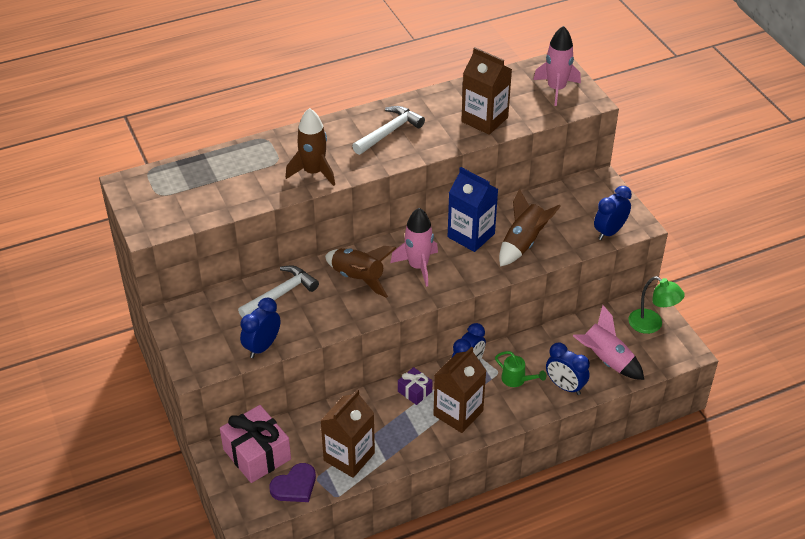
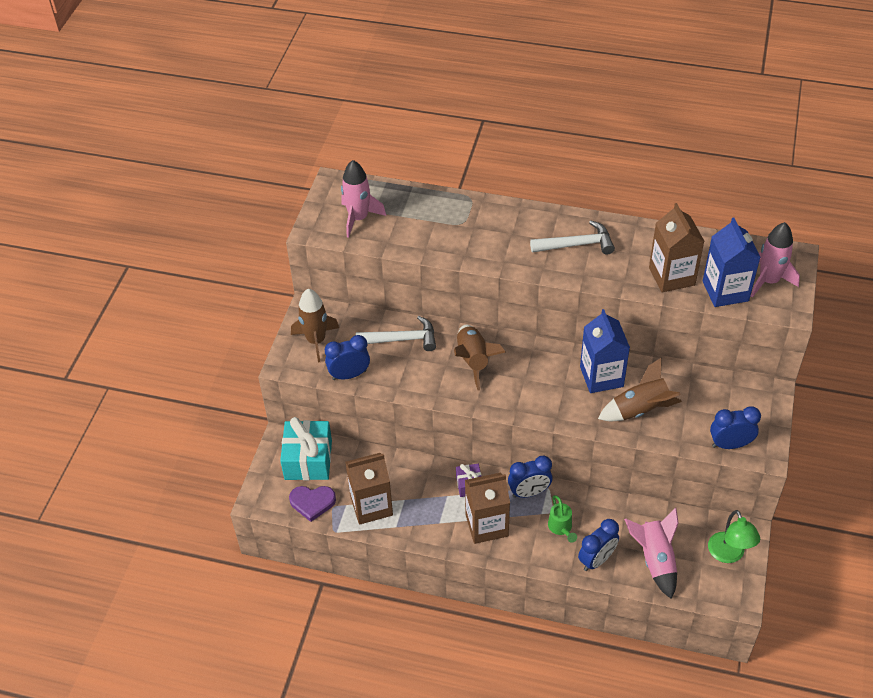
camera: 40 degrees right, 5 degrees up
pink gift [220,405,291,483] -> turquoise gift [280,417,332,480]
brown rocket [286,108,335,186] -> brown rocket moved to [291,289,339,363]
pink rocket [390,208,438,287] -> pink rocket moved to [341,160,386,238]
blue clock [546,343,590,395] -> blue clock turned 120 degrees counterclockwise [578,519,619,571]
none -> blue carton [703,217,760,307]

